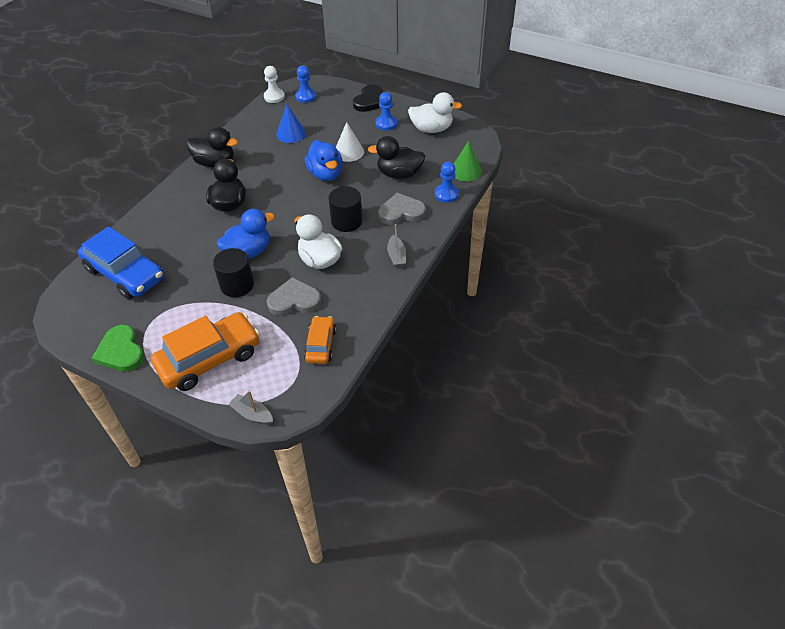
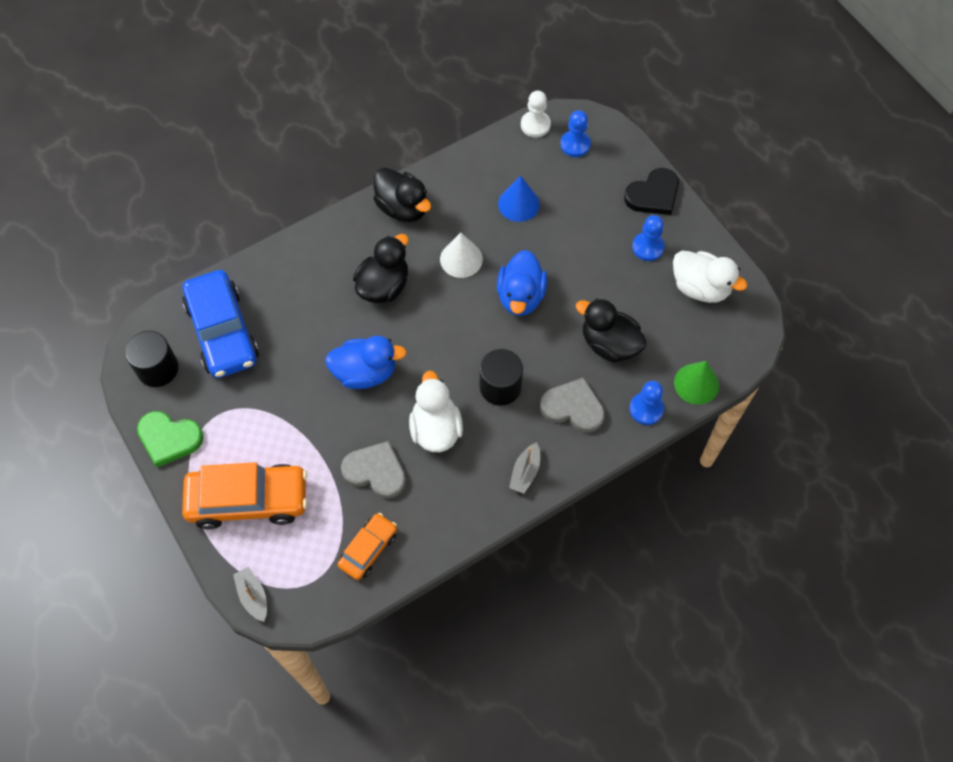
camera: 30 degrees right, 15 degrees up
green heart [92,325,144,372] -> green heart turned 75 degrees counterclockwise [137,411,203,467]
black cylinder [213,248,254,297] -> black cylinder moved to [125,331,179,387]
white cone [336,122,364,162] -> white cone moved to [440,232,483,278]

